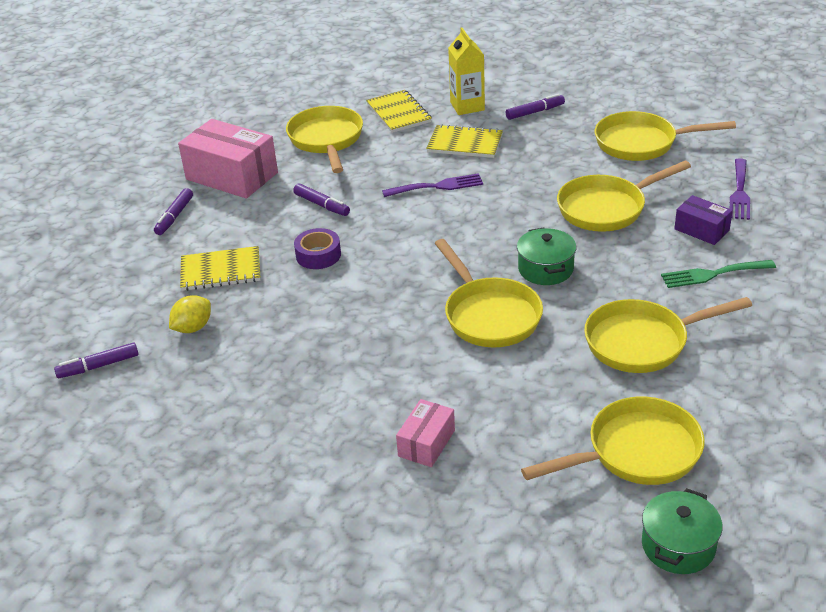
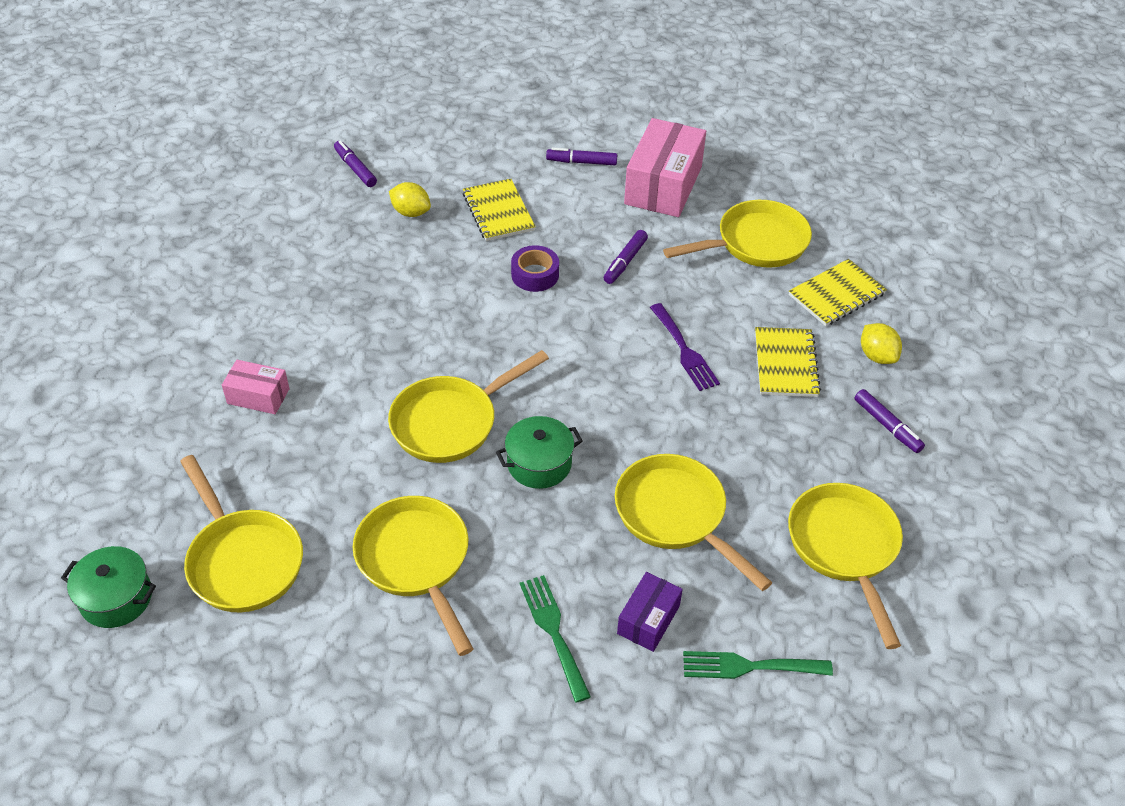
camera: 75 degrees right, 10 degrees up
yellow carton [448,27,485,115] -> yellow lemon [861,323,902,364]
purple fork [730,158,750,220] -> green fork [683,651,833,679]

